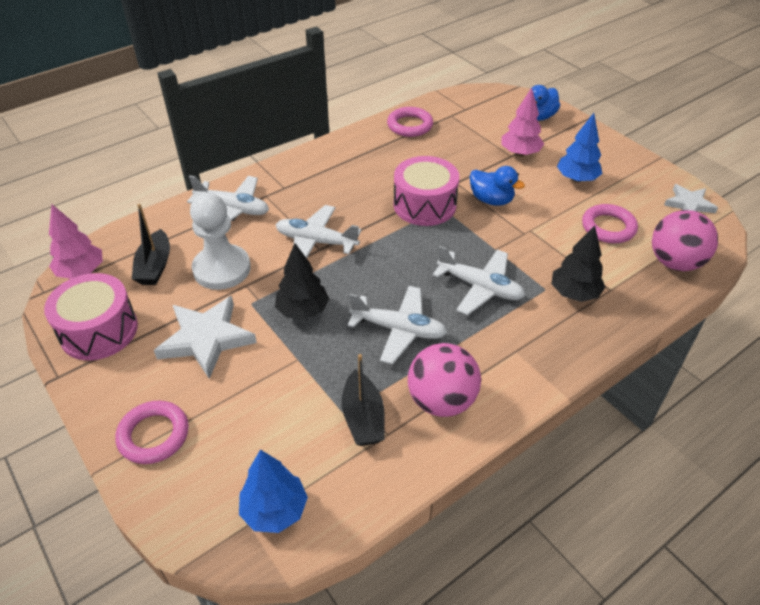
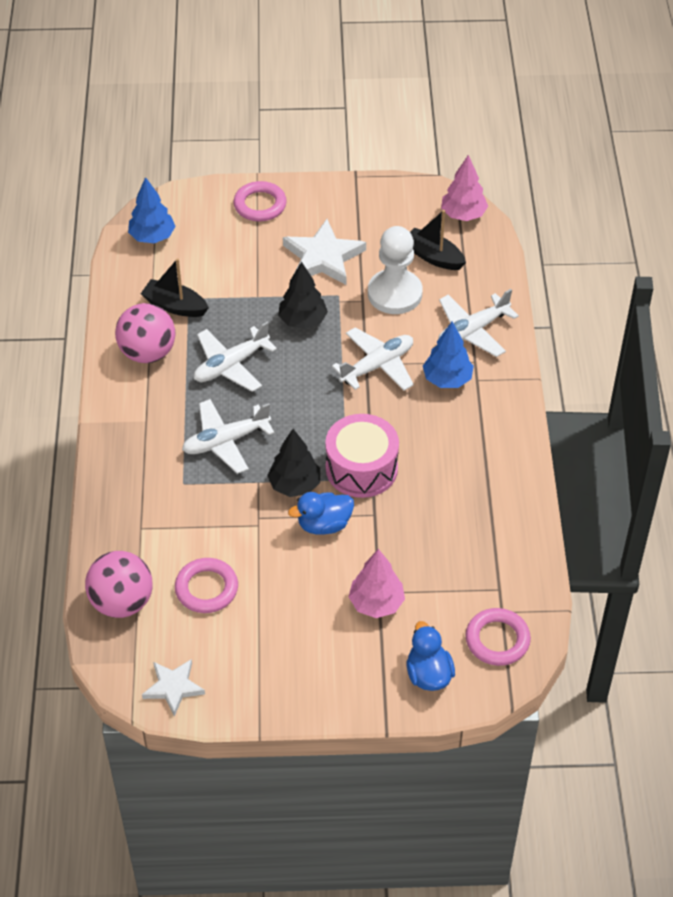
camera: 125 degrees right, 5 degrees up
pink drum [44,273,138,360] -> none
pink ring [387,107,433,137] -> pink ring moved to [466,608,531,666]
black tree [551,226,605,302] -> black tree moved to [267,429,320,497]
blue tree [557,113,602,182] -> blue tree moved to [423,322,474,388]

